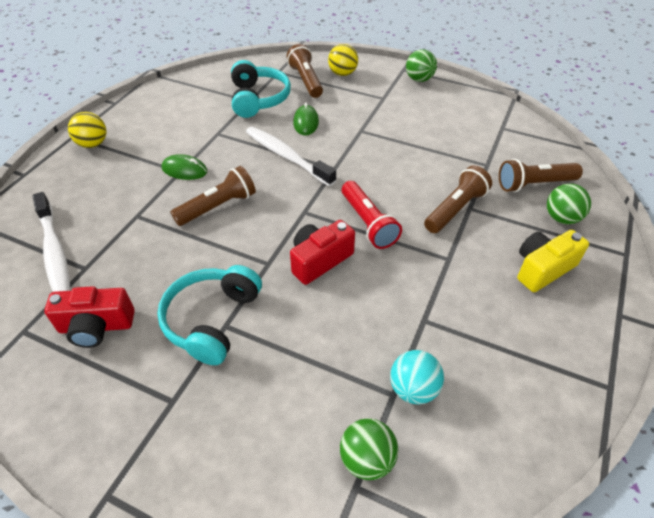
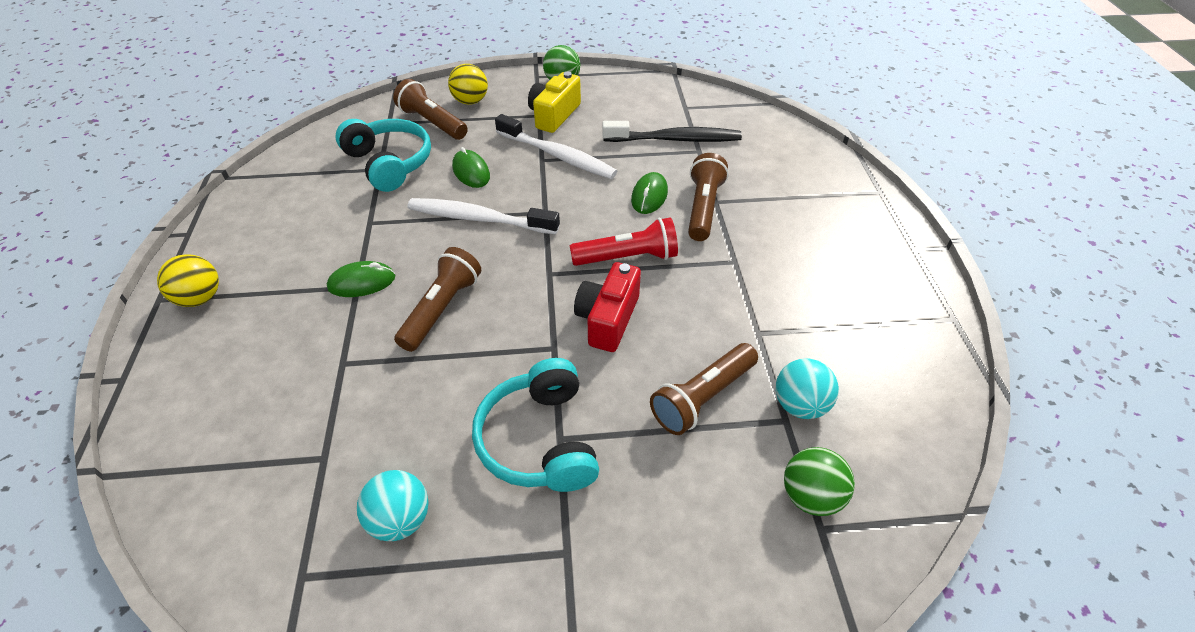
camera: 30 degrees left, 0 degrees up
white toothbrush [32,192,70,292] -> white toothbrush moved to [495,114,617,179]
red camera [44,286,135,348] -> turquoise ball [357,470,429,541]
red flashlight [342,181,402,249] -> red flashlight turned 45 degrees counterclockwise [570,217,678,266]
brown flashlight [499,159,583,192] -> brown flashlight moved to [650,343,758,435]
yellow camera [517,230,589,292] -> yellow camera moved to [528,72,581,133]
green ball [547,184,591,224] -> none
none -> black toothbrush [602,121,742,142]
none -> green mouse [631,172,668,214]

